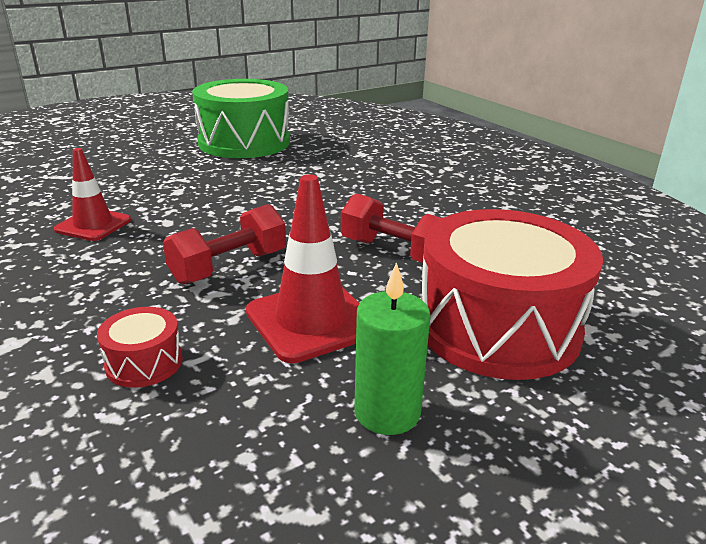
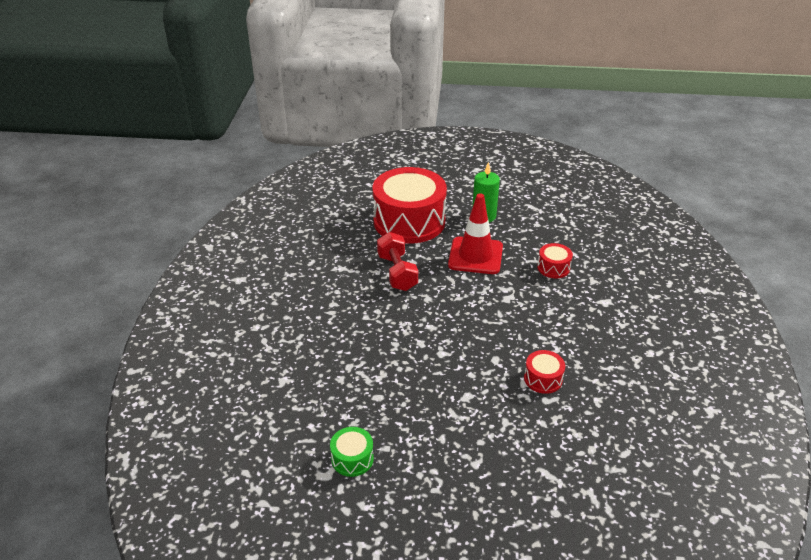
camera: 140 degrees left, 10 degrees up
red traffic cone [54,148,131,241] -> red drum [524,350,565,394]
red dumbbell [163,204,286,284] -> none
green drum [192,79,290,158] -> green drum [330,427,374,477], size x0.42

